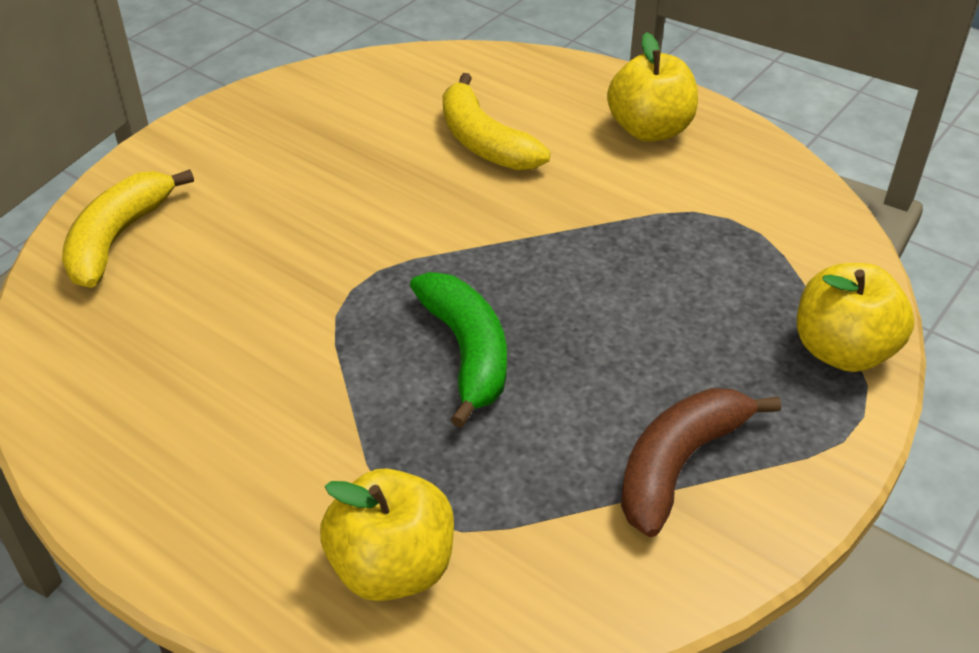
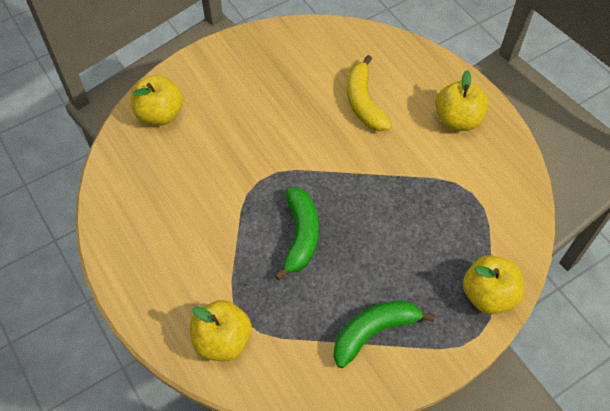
camera: 20 degrees right, 15 degrees up
yellow banana [62,169,194,288] -> yellow apple [131,75,183,126]
brown banana [621,388,781,537] -> green banana [333,300,435,368]

